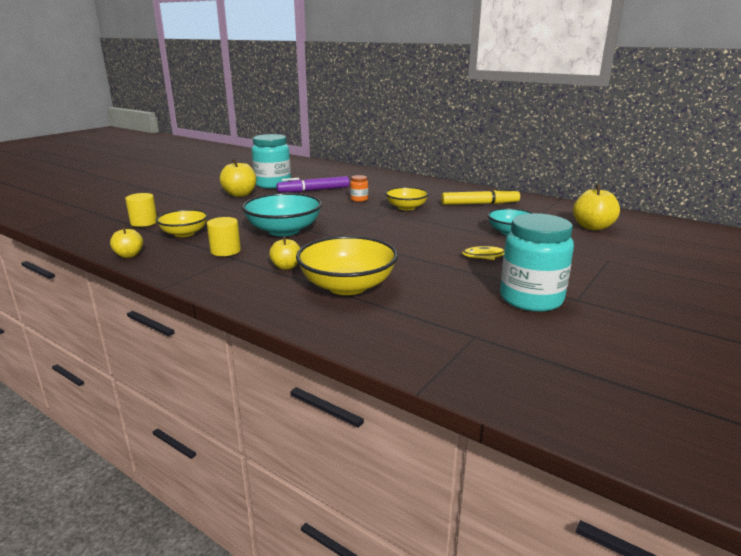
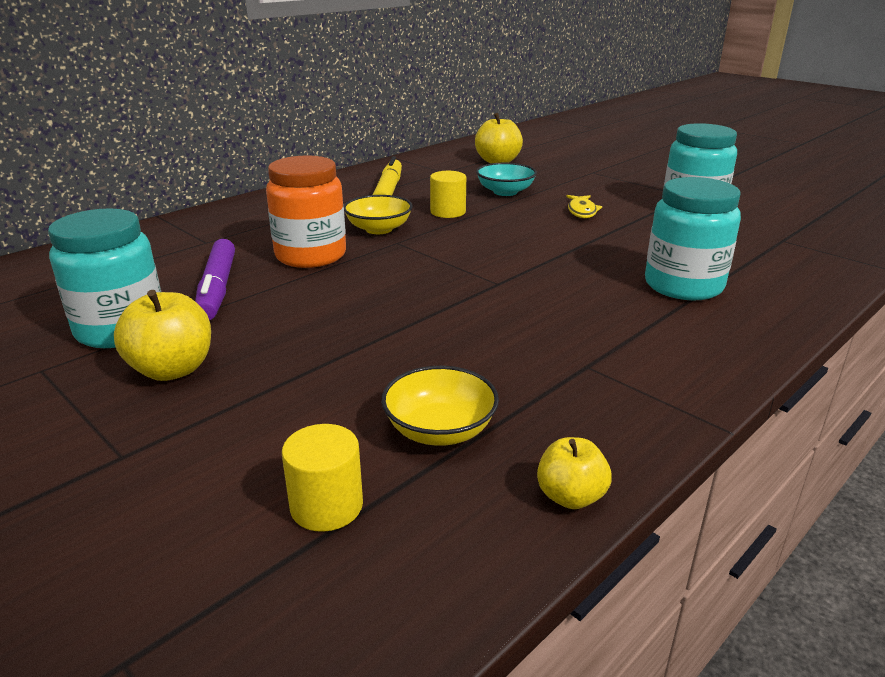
camera: 80 degrees left, 5 degrees up
yellow cylinder [207,217,241,256] -> yellow cylinder moved to [430,171,466,218]
turquoise bowl [242,193,322,236] -> none
yellow apple [269,236,300,270] -> none
yellow bowl [296,236,398,295] -> turquoise jar [645,177,741,300]
orange jar [350,175,368,202] -> orange jar [266,155,346,268], size x2.24

